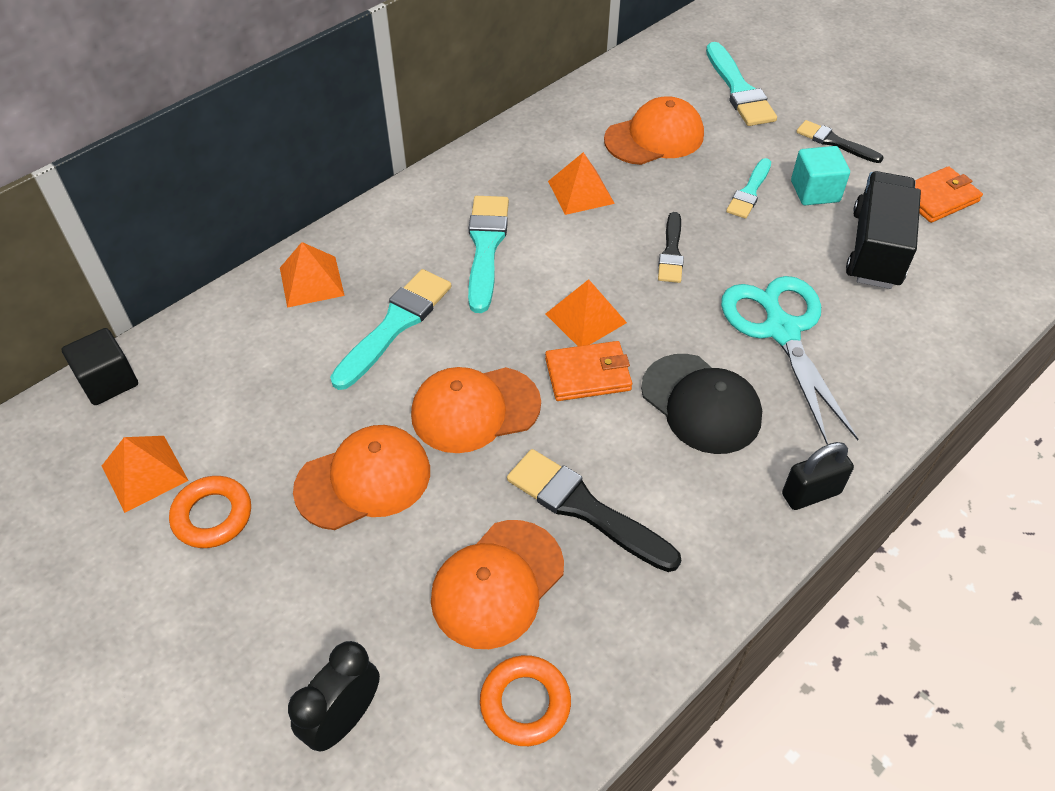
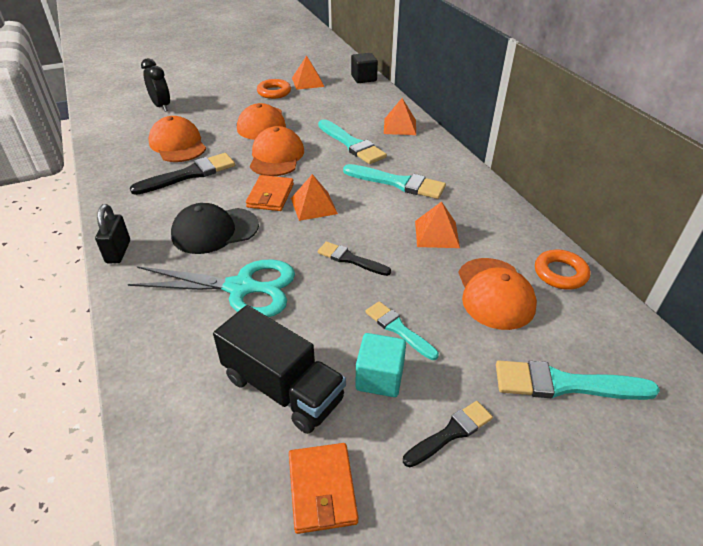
camera: 110 degrees right, 10 degrees down
orange ring [480,655,571,746] -> orange ring moved to [535,250,591,290]

